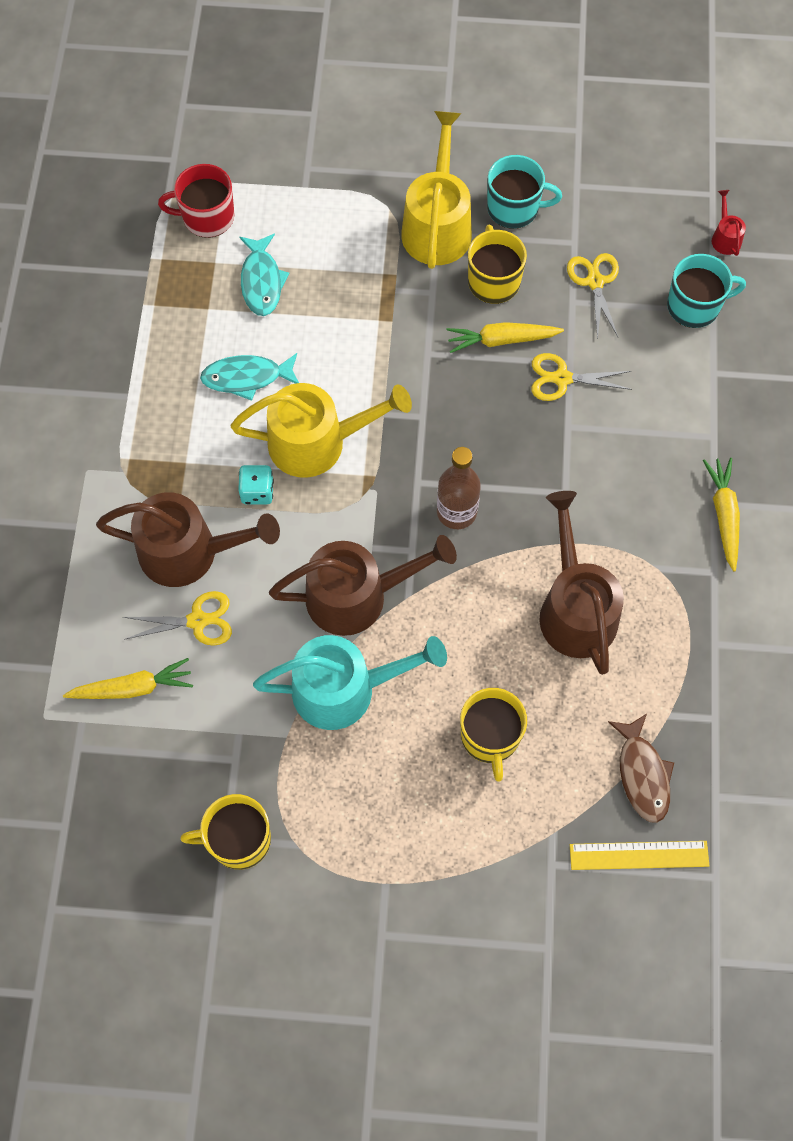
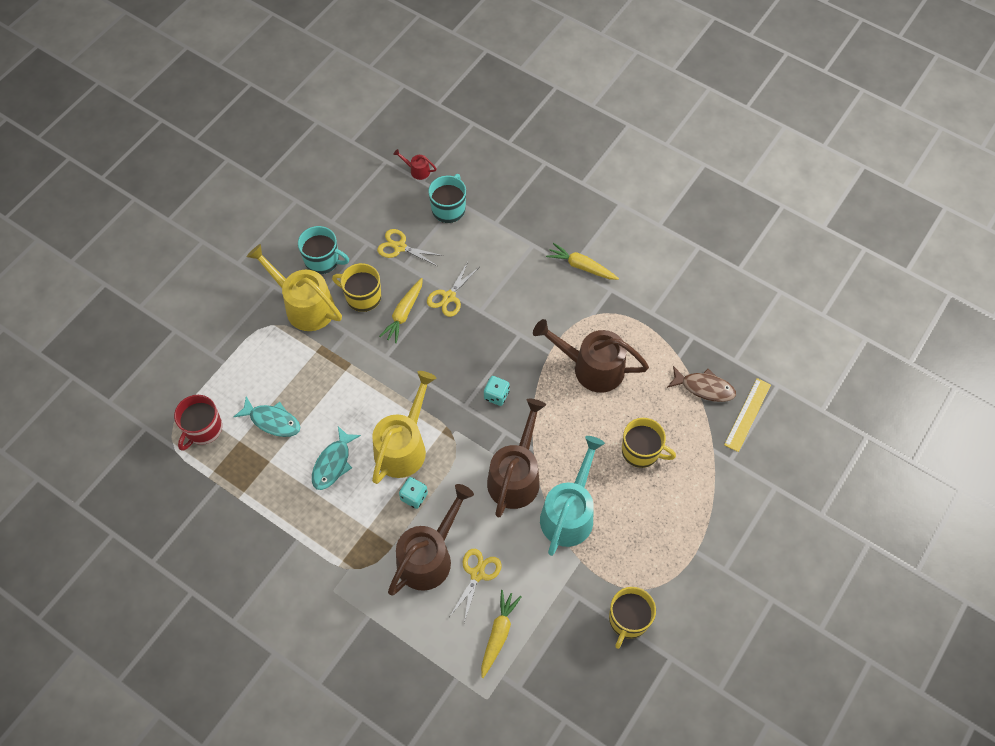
camera: 60 degrees left, 5 degrees down
brown bottle [437,447,481,529] -> turquoise dice [484,376,510,406]
turquoise mug [487,155,562,229] -> turquoise mug turned 75 degrees clockwise [298,226,349,274]

